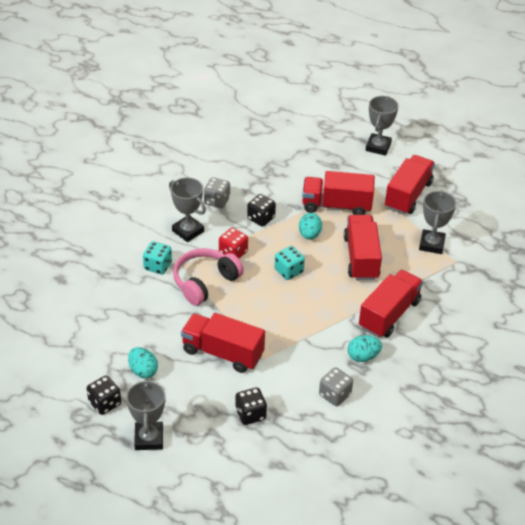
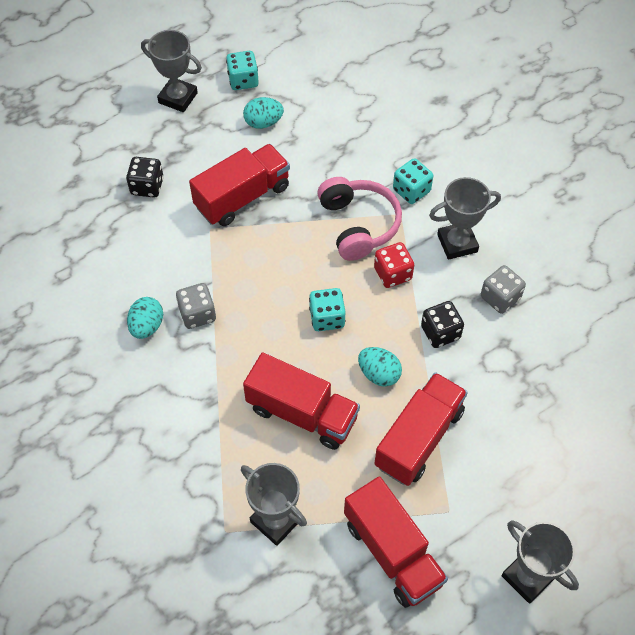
camera: 120 degrees right, 15 degrees up
black dice [87,375,121,415] -> turquoise dice [226,51,259,90]
grey dice [319,367,353,406] -> grey dice moved to [176,283,216,329]
red truck [359,270,423,338] -> none

